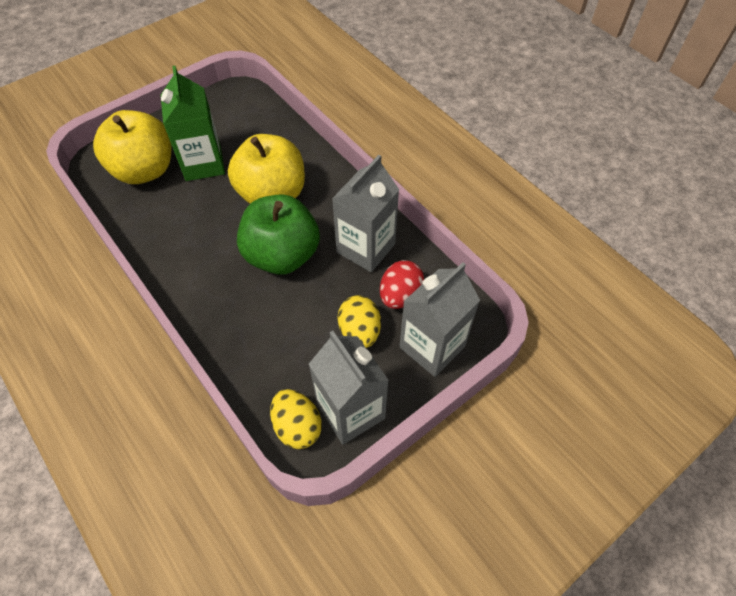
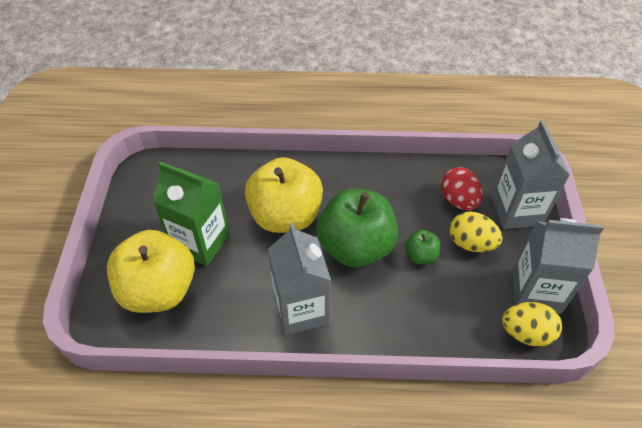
camera: 50 degrees left, 5 degrees down
grey carton [332,155,399,272] -> grey carton moved to [268,223,331,335]
none -> green apple [405,230,441,264]

